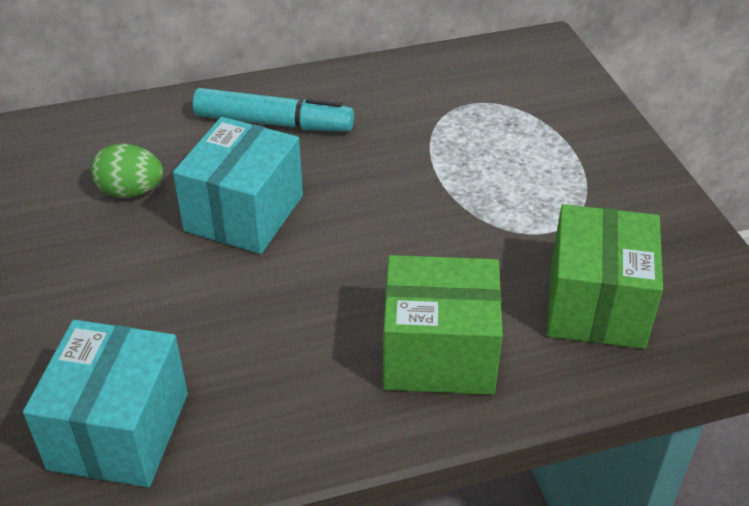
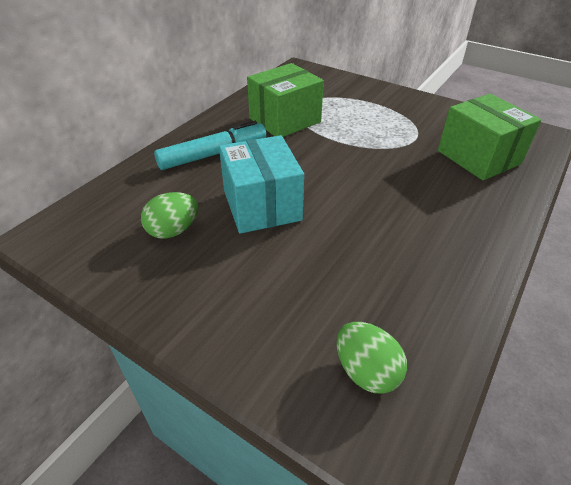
camera: 40 degrees left, 0 degrees up
turquoise box [23,320,188,487] -> green egg [337,322,407,394]
green box [383,255,503,395] -> green box moved to [247,63,324,137]

